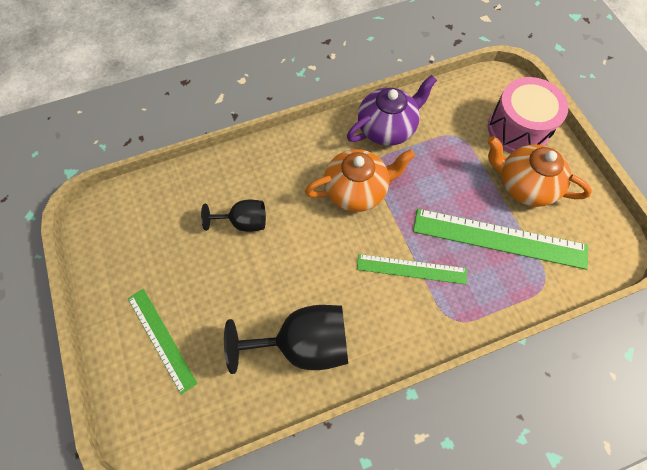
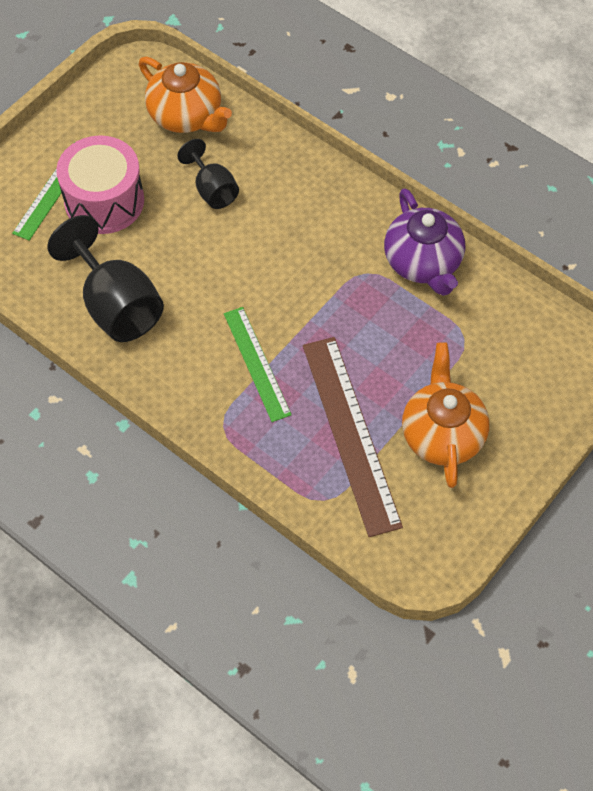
camera: 60 degrees right, 5 degrees down
orange teapot [305,149,415,212] -> orange teapot moved to [139,57,232,133]
purple teapot [347,75,437,146] -> purple teapot turned 45 degrees clockwise [384,188,465,296]
green ruler [413,209,588,270] -> brown ruler [303,337,403,537]
pink drum [488,77,568,153] -> pink drum moved to [56,135,144,234]

